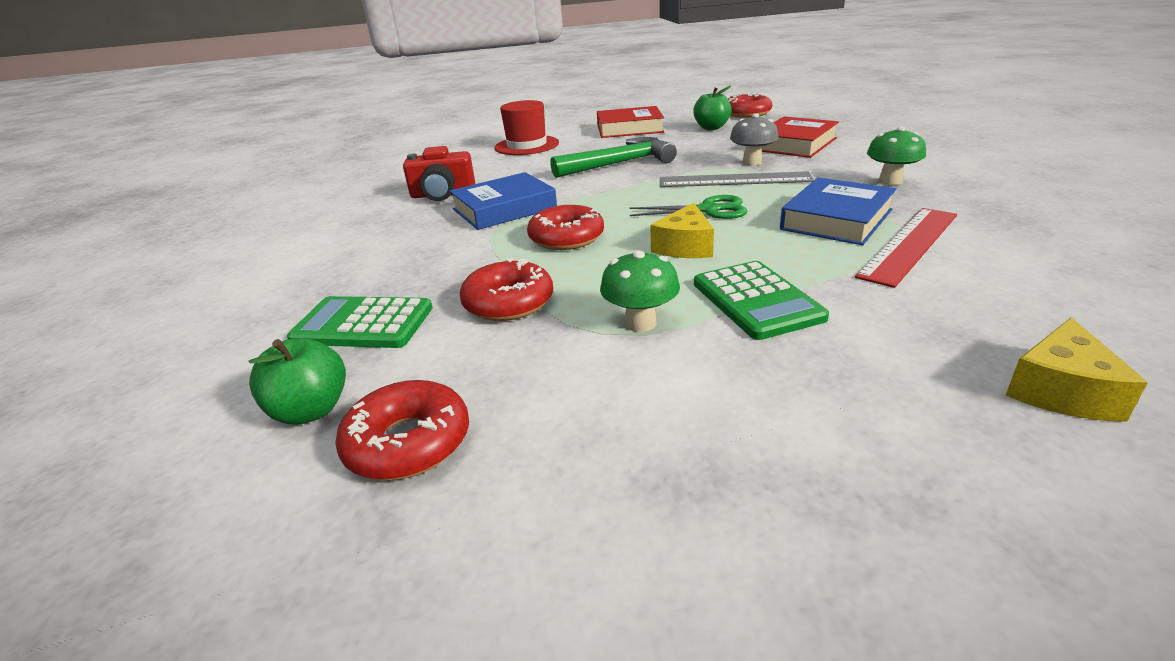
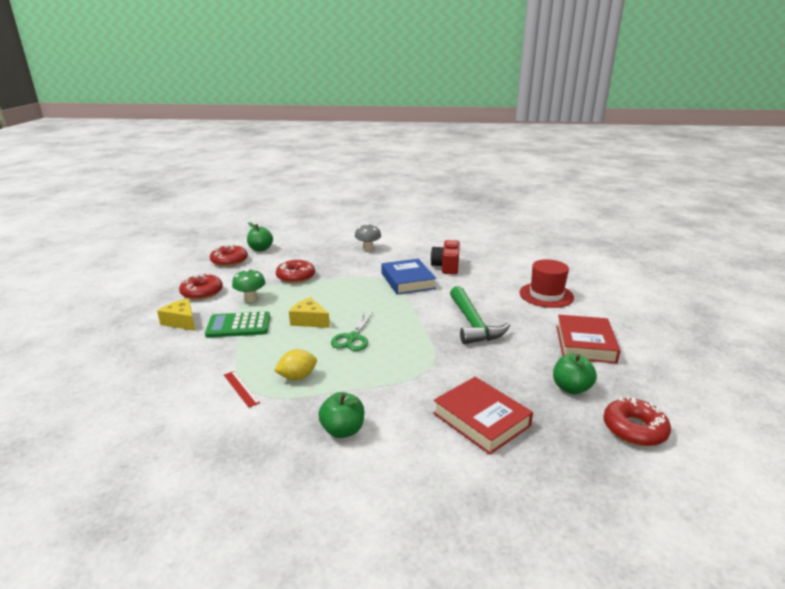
camera: 100 degrees right, 5 degrees down
green calculator [287,296,433,348] -> none
red donut [527,205,604,250] -> red donut moved to [179,274,223,300]
grey ruler [660,171,814,187] -> none
grey mushroom [730,113,779,165] -> grey mushroom moved to [355,223,381,251]
blue book [780,177,897,245] -> yellow lemon [274,349,317,380]
red ruler [855,208,957,288] -> red ruler [224,371,260,407], size x0.51
green mushroom [867,127,926,185] -> green apple [319,392,364,438]
yellow cheese [1005,317,1148,422] -> yellow cheese moved to [157,298,195,331]

